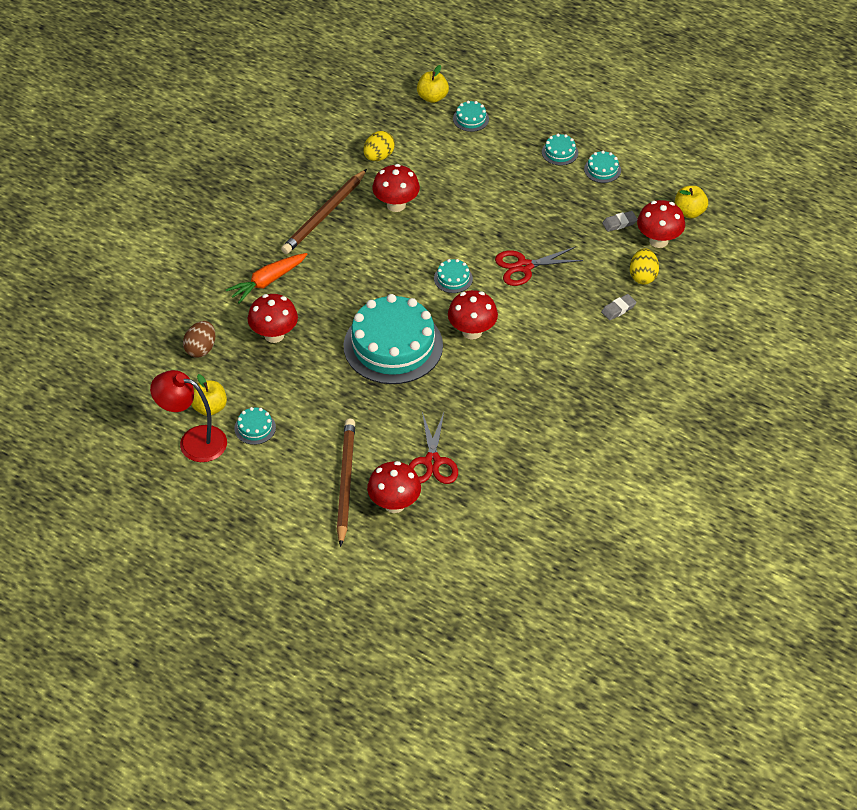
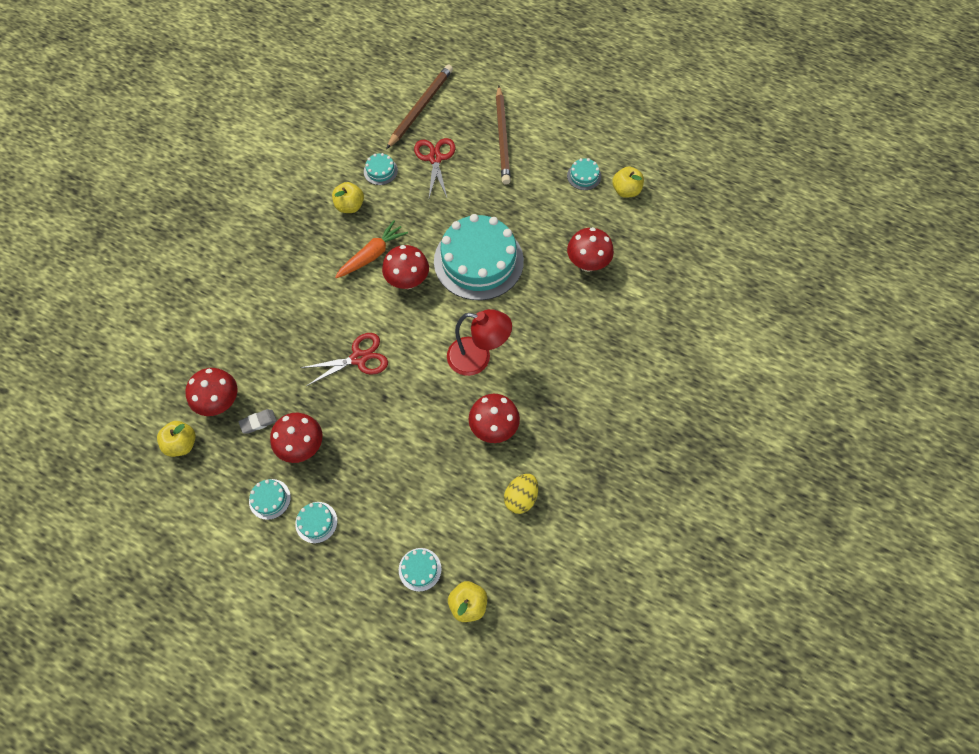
camera: 175 degrees right, 15 degrees up
red lamp [150,370,227,462] -> red lamp moved to [447,309,512,376]
brown egg [183,321,215,358] -> none
orange carrot [226,253,307,304] -> orange carrot moved to [335,220,408,278]
brown pencil [281,169,367,254] -> brown pencil moved to [386,64,453,149]
red mushroom [367,461,421,513] -> red mushroom moved to [270,413,322,463]
turquoise cake [434,259,473,293] -> turquoise cake moved to [364,153,398,185]
grey eraser [601,294,636,320] -> none
yellow egg [630,248,659,285] -> none
none -> yellow apple [332,182,364,213]

